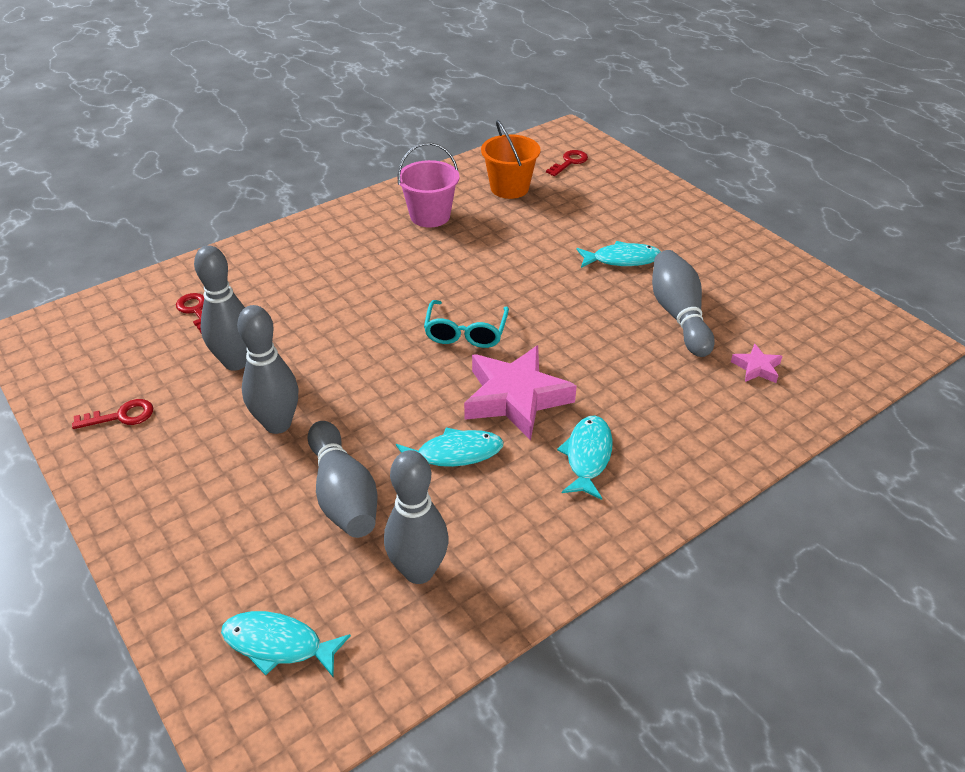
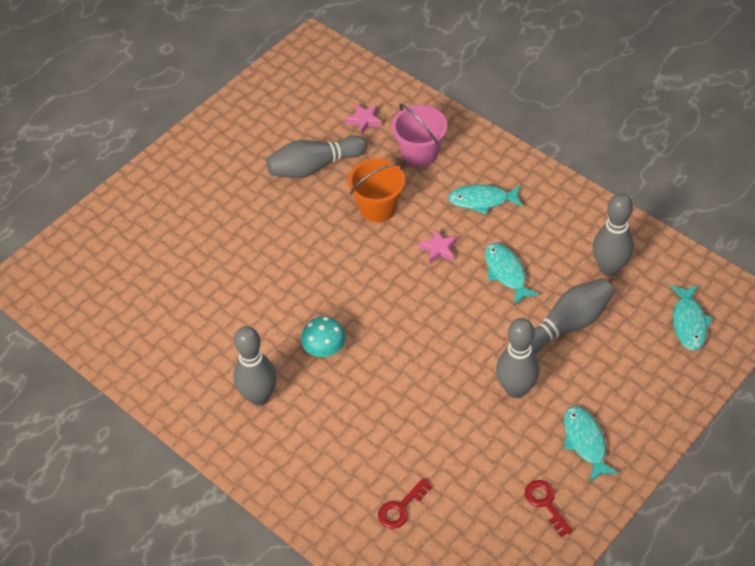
camera: 100 degrees left, 10 degrees up
grey bowling pin [194,245,247,371] -> grey bowling pin moved to [233,326,277,406]
pink bucket [397,142,460,228] -> pink bucket moved to [392,104,447,167]
turquoise glasses [424,300,509,348] -> none
pink star [464,345,577,440] -> pink star [419,230,457,263], size x0.46
orange bucket [481,120,541,199] -> orange bucket moved to [348,158,405,222]
red key [546,150,588,176] -> none
turquoise fish [577,241,661,268] -> turquoise fish moved to [564,406,619,482]
none -> turquoise mushroom [301,317,346,357]

